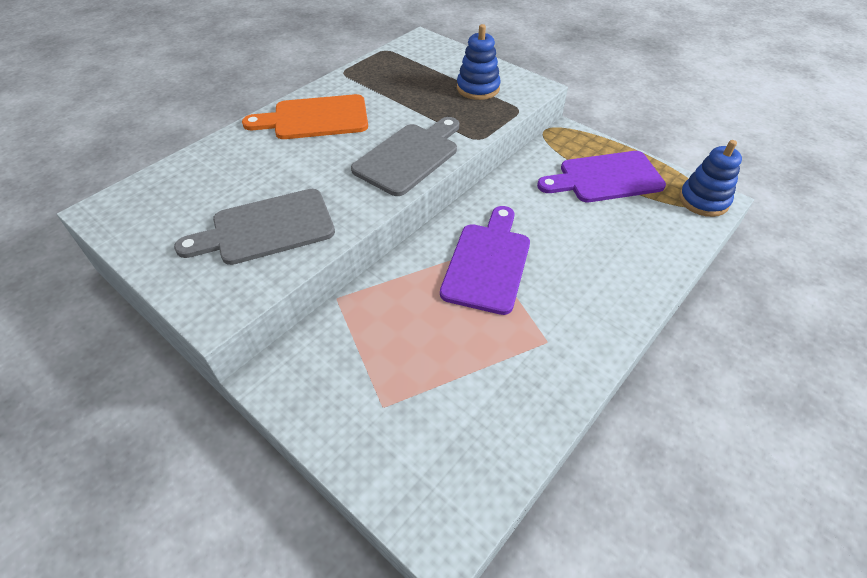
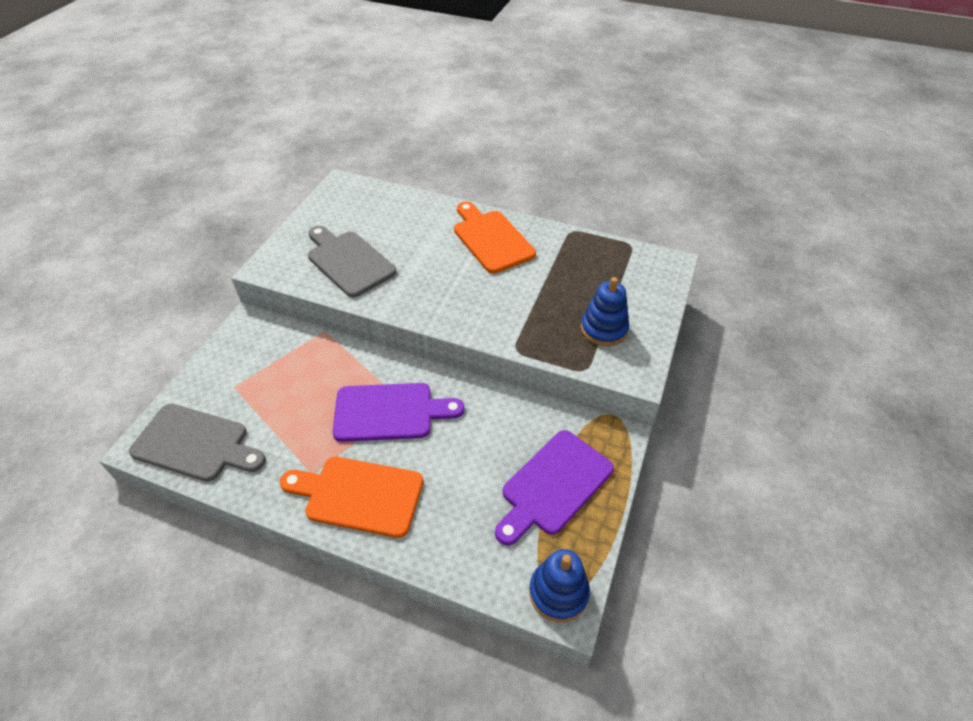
camera: 70 degrees right, 0 degrees up
grey cutting board [351,117,459,196] -> grey cutting board moved to [129,404,266,482]
purple cutting board [537,151,666,202] -> purple cutting board turned 105 degrees counterclockwise [495,430,614,545]
none -> orange cutting board [280,457,423,538]

